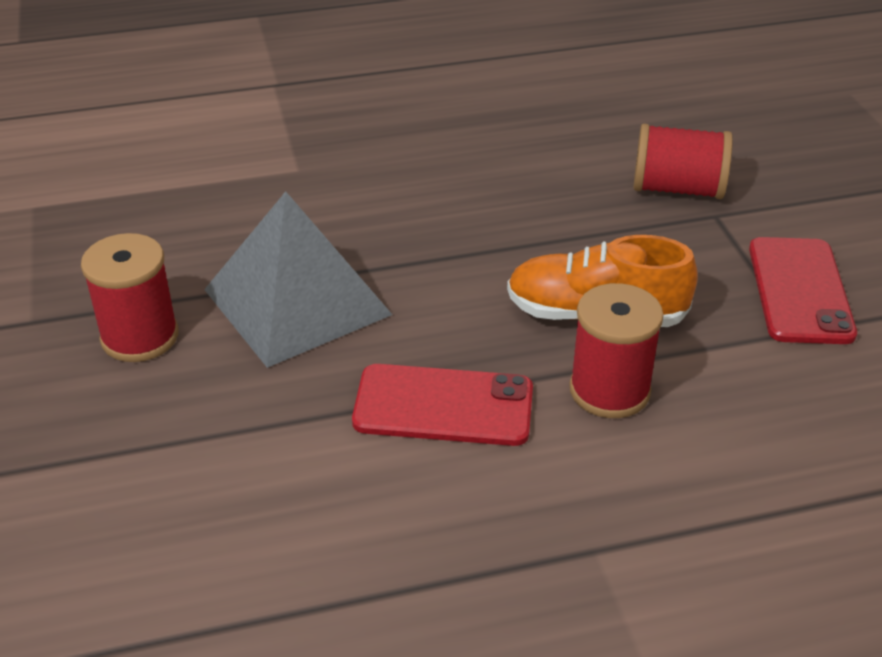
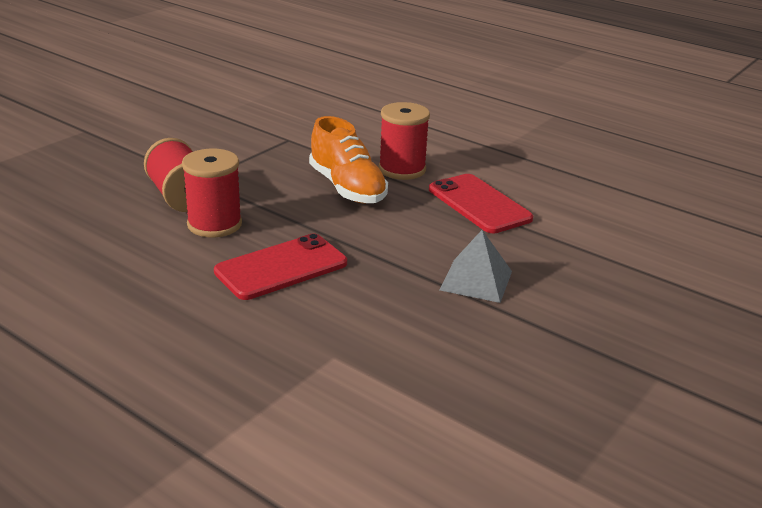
camera: 130 degrees left, 10 degrees down
red spool [81,233,178,362] -> red spool moved to [182,149,242,237]
grey pyramid [204,191,393,368] -> grey pyramid [440,230,512,303], size x0.56
red phone [749,237,857,344] -> red phone moved to [214,234,347,300]

